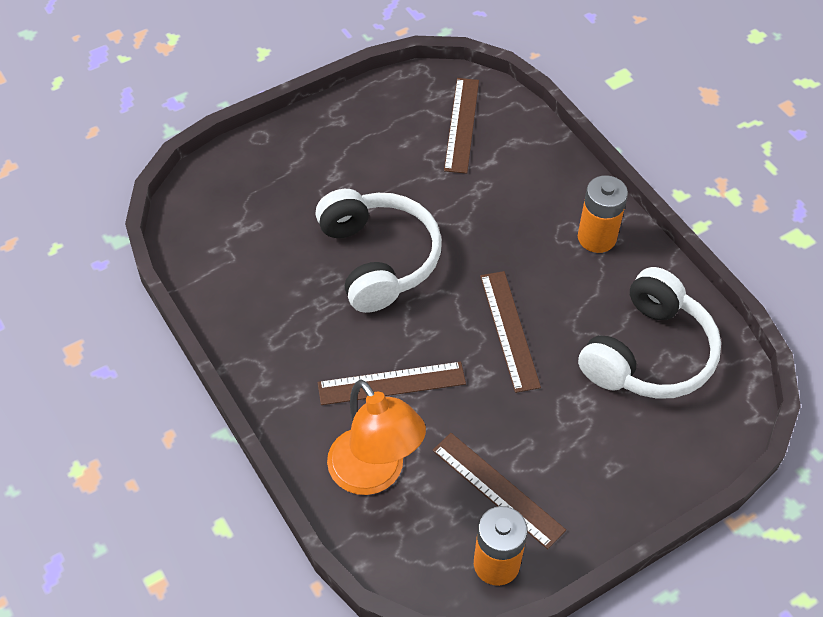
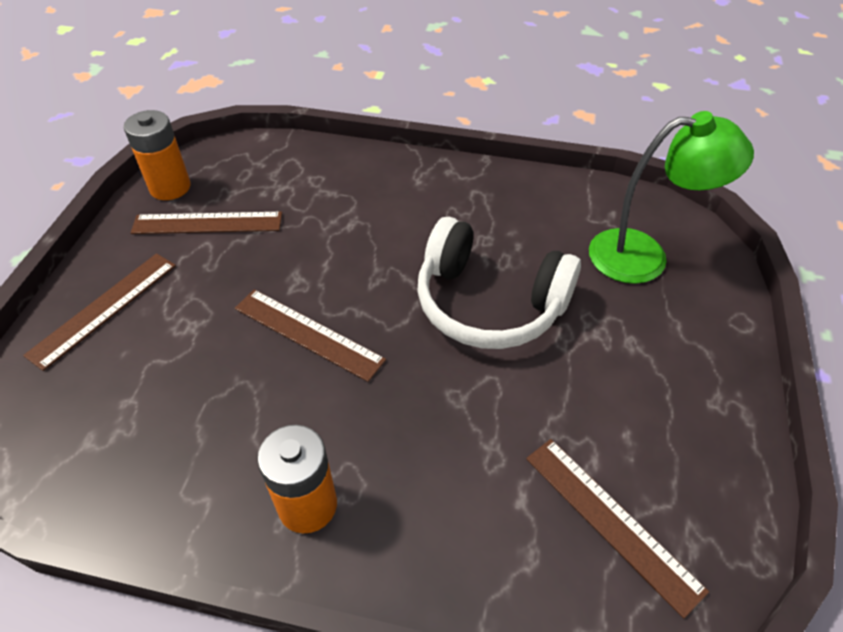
camera: 135 degrees right, 5 degrees down
brown ruler [318,362,466,405] -> brown ruler moved to [23,253,176,371]
orange lamp [327,380,426,495] -> none
white headphones [578,267,721,399] -> none
none -> green lamp [589,111,754,284]

